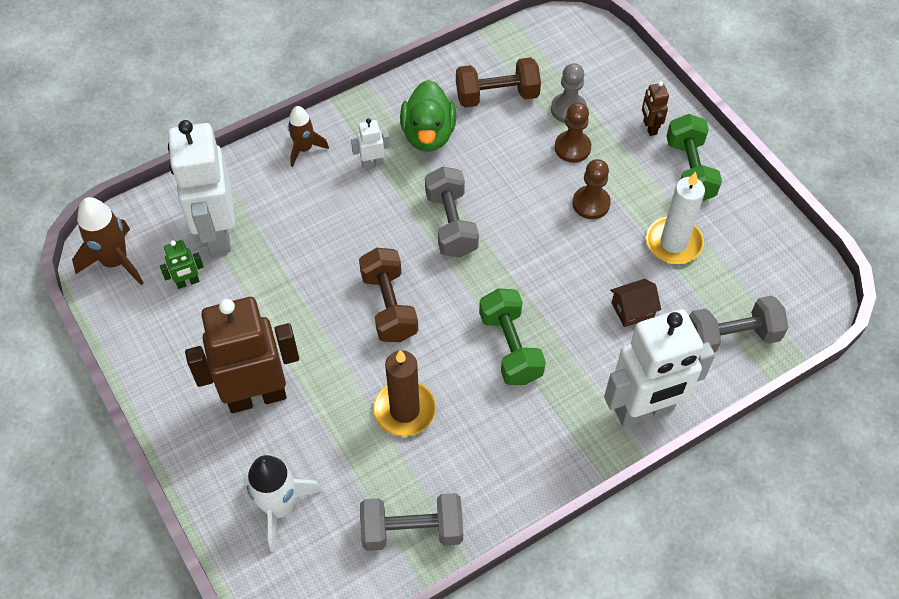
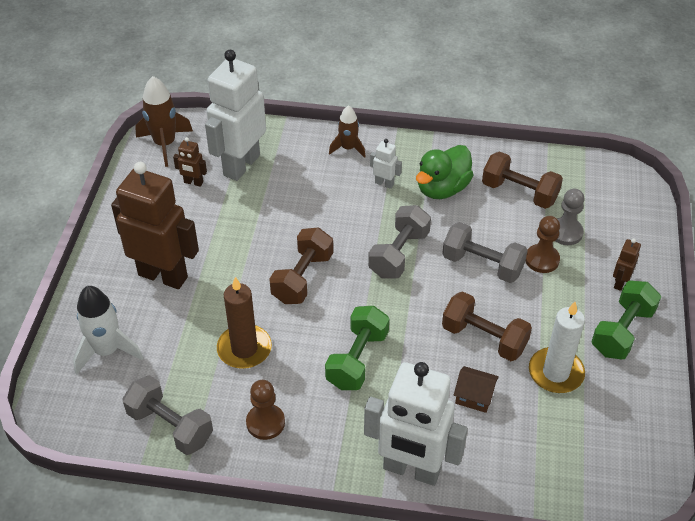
camera: 40 degrees right, 10 degrees down
green robot [160,240,204,289] -> brown robot [173,137,207,187]
brown pawn [573,159,611,219] -> brown pawn moved to [246,380,285,440]
grey dumbbell [689,295,789,353] -> grey dumbbell moved to [442,222,528,283]
none -> brown dumbbell [442,292,532,361]

